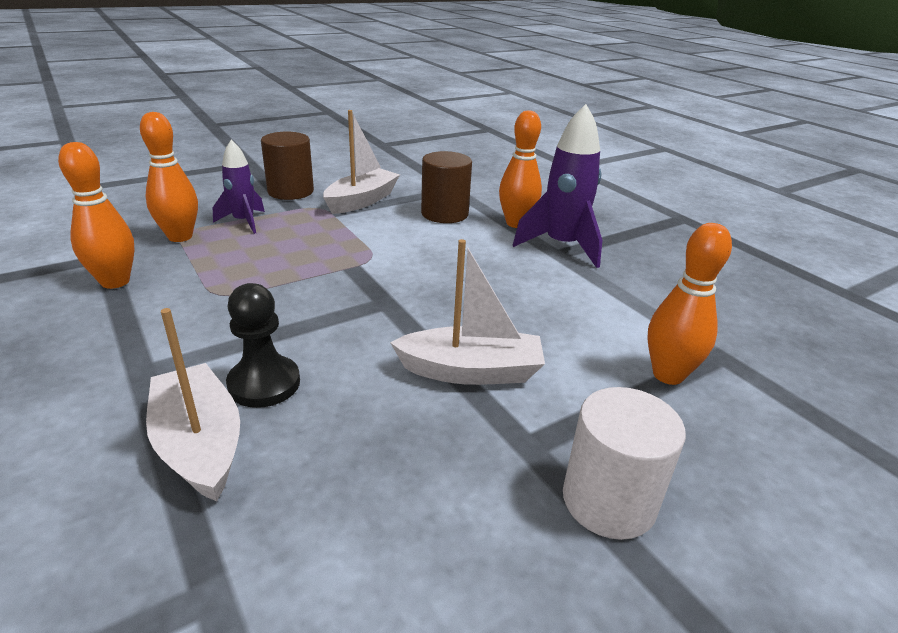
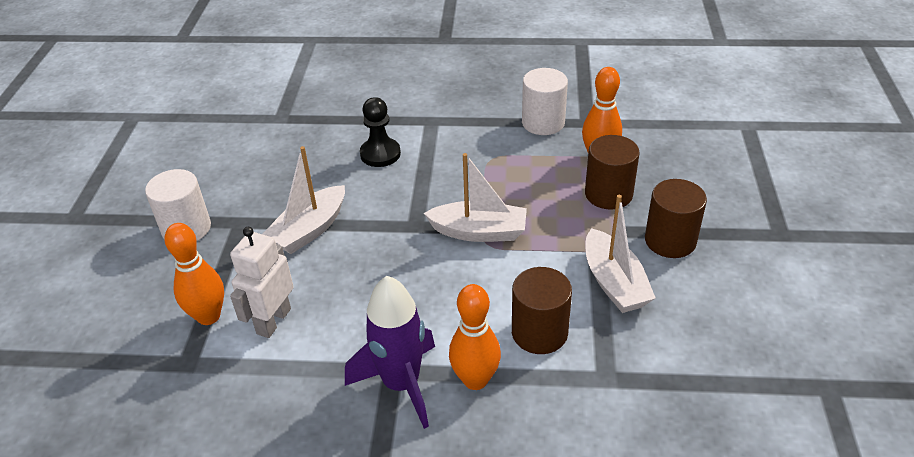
camera: 130 degrees right, 10 degrees up
orange bowling pin [58,142,134,289] -> white cylinder [522,68,568,135]
white boat [146,308,240,501] -> white boat moved to [424,153,527,242]
purple rocket [213,140,265,234] -> brown cylinder [585,135,640,210]
none -> white robot [230,227,294,338]

